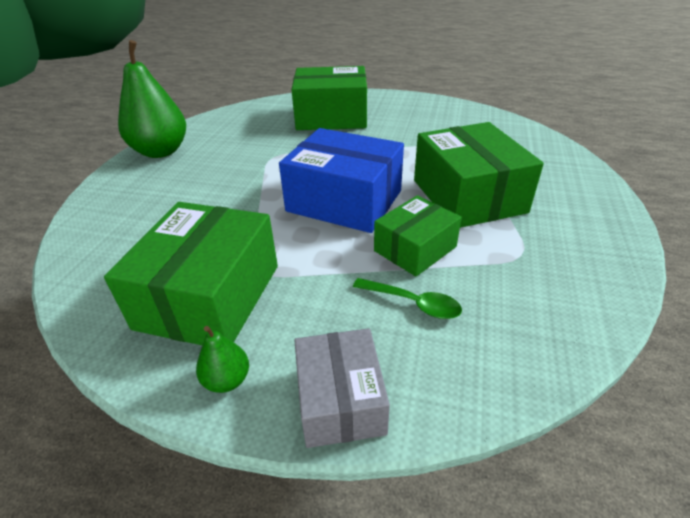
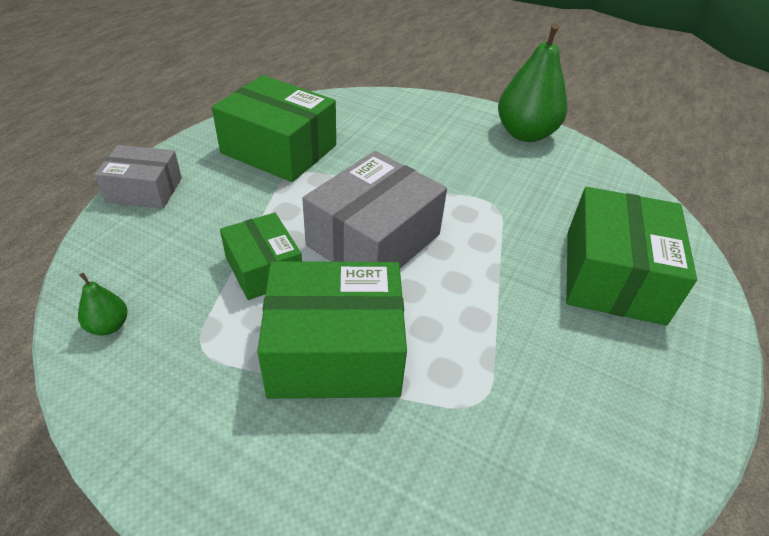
camera: 100 degrees right, 5 degrees up
green pear [196,326,249,393] -> green pear moved to [78,273,127,336]
blue box [279,128,404,233] -> grey box [302,151,447,268]
green spoon [353,278,462,319] -> none

